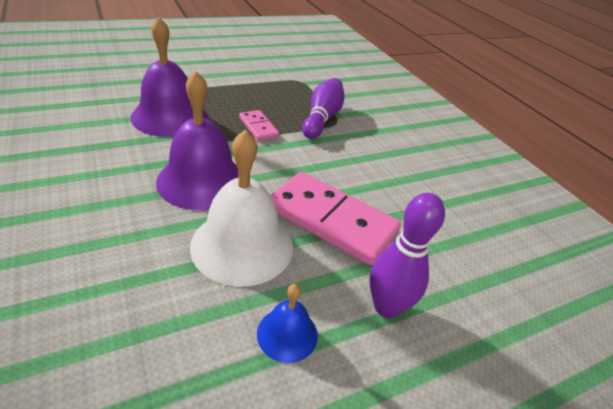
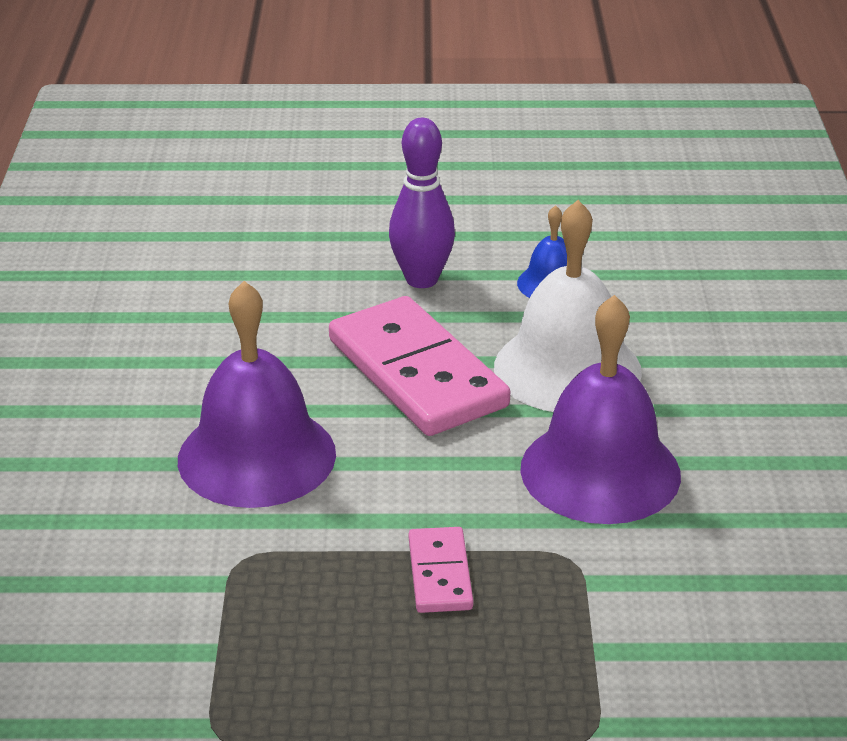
camera: 150 degrees left, 5 degrees down
purple bell [131,17,207,137] -> purple bell moved to [178,281,336,508]
purple bowling pin [302,78,344,139] -> none

